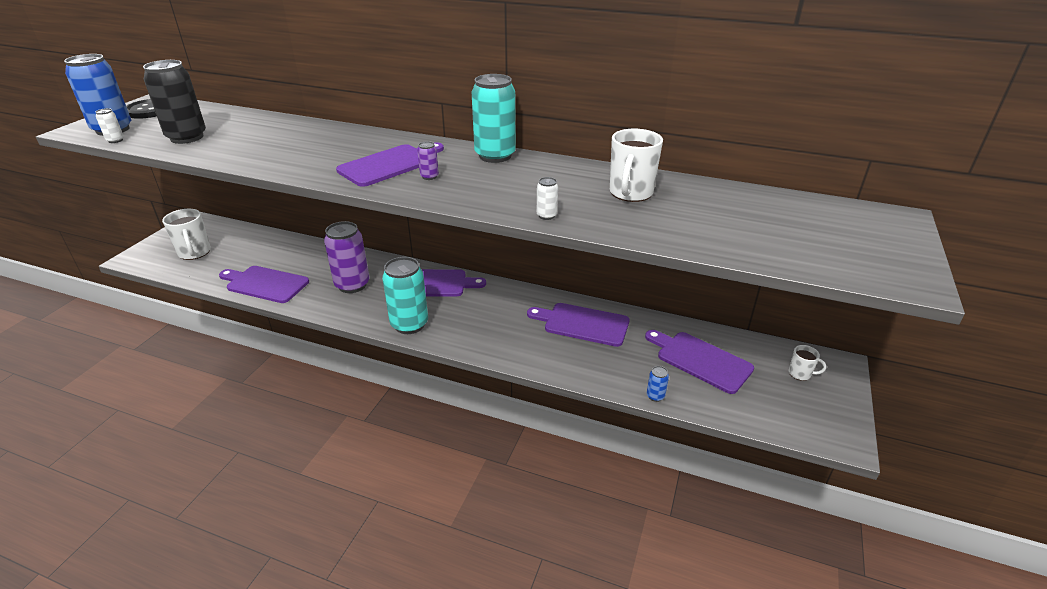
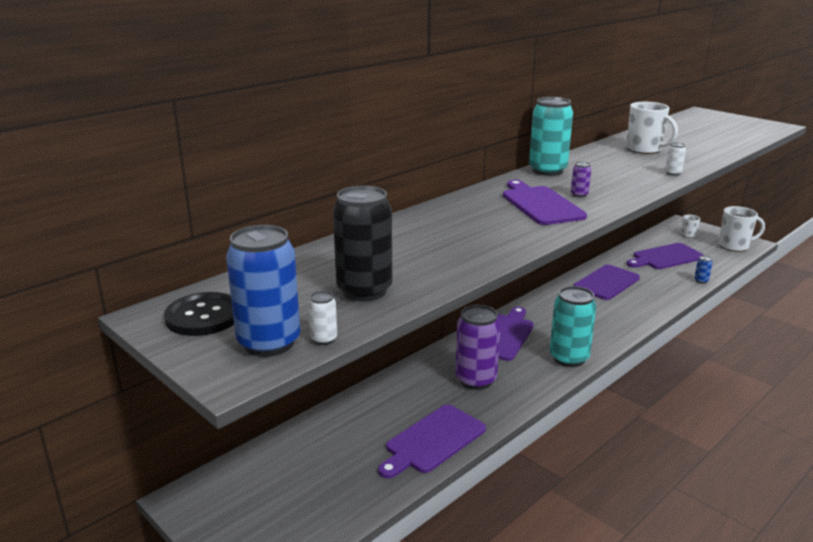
camera: 65 degrees left, 10 degrees down
white mug [162,209,211,260] -> white mug moved to [719,206,765,252]

